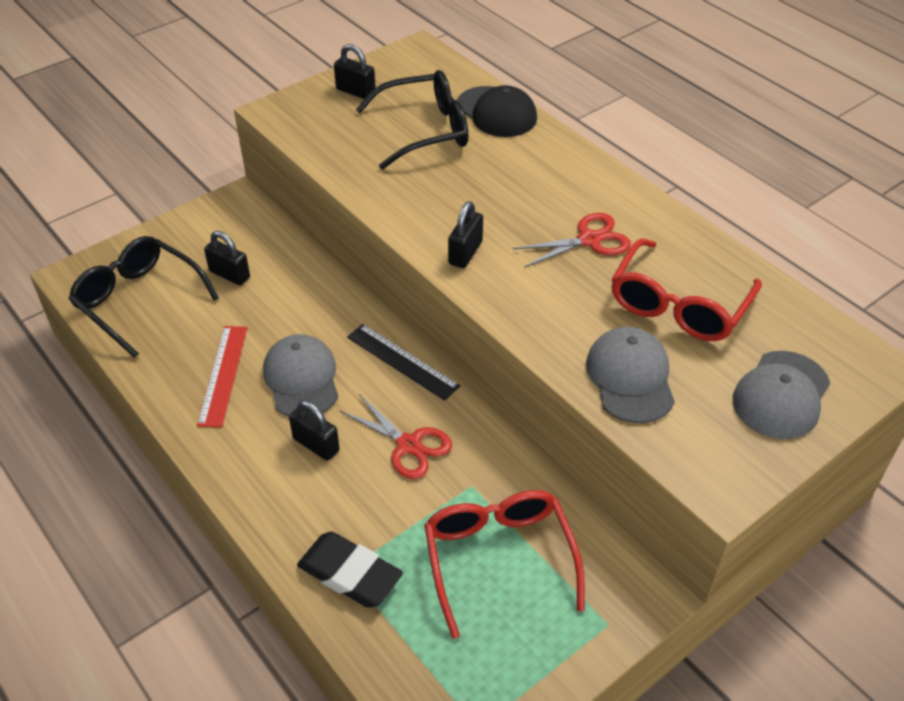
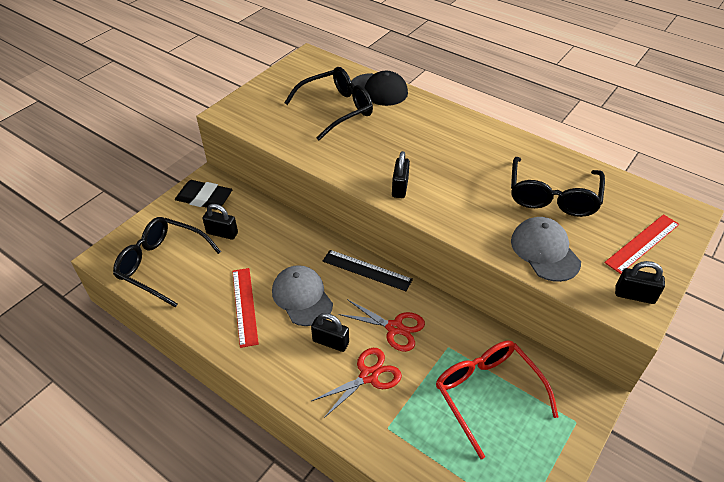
camera: 15 degrees left, 0 degrees up
black eraser [297,532,403,608] -> black eraser moved to [175,180,232,210]
black padlock [334,44,376,99] -> black padlock moved to [615,261,665,304]
red scissors [513,213,631,268] -> red scissors moved to [311,348,402,418]
red glasses [611,239,762,341] -> black glasses [511,157,605,217]
grey cap [733,351,830,439] -> red ruler [604,214,679,274]

